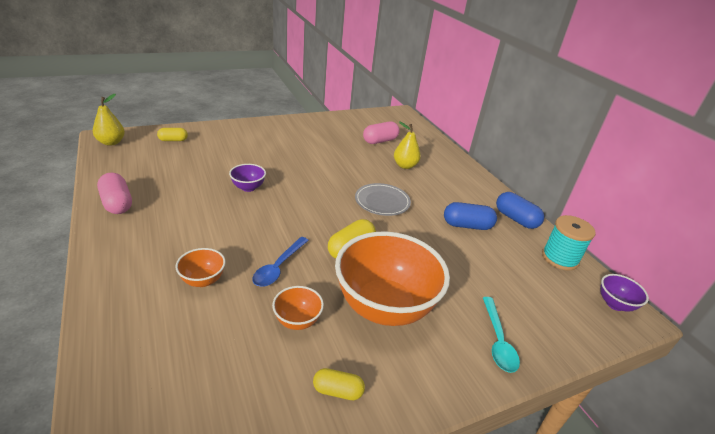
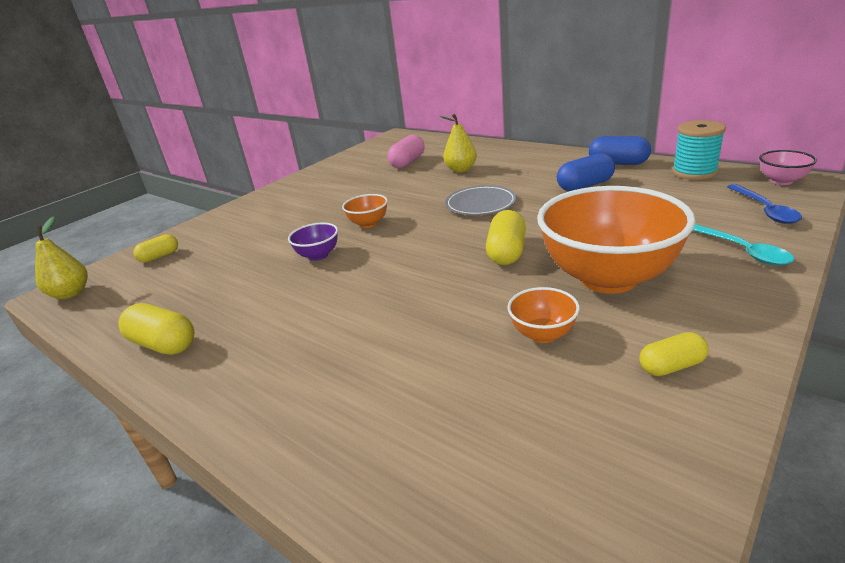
camera: 20 degrees left, 5 degrees down
pink capsule [97,173,132,214] -> yellow capsule [118,303,195,355]
orange bowl [175,248,226,287] -> orange bowl moved to [342,194,388,228]
blue spoon [252,237,309,287] -> blue spoon moved to [727,184,802,224]
purple bowl [600,274,649,312] -> pink bowl [759,150,817,185]

